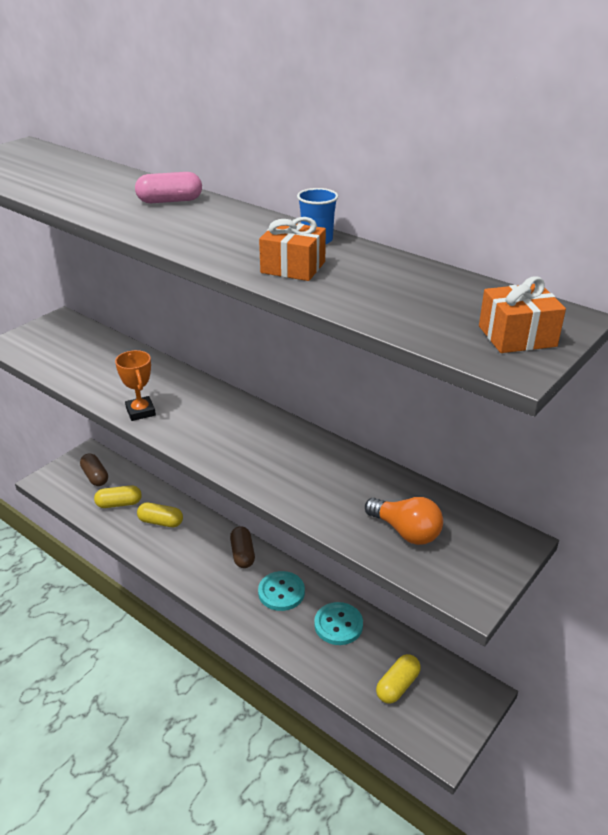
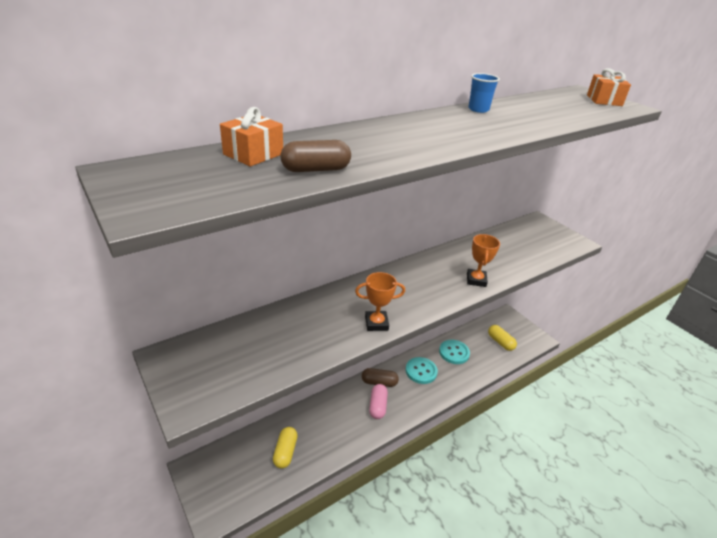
camera: 75 degrees left, 0 degrees up
brown capsule [80,454,108,486] -> brown capsule moved to [280,140,351,172]
pink capsule [135,172,202,203] -> pink capsule moved to [369,384,388,419]
yellow capsule [137,502,183,527] -> none
orange gift [259,217,326,281] -> orange gift moved to [220,107,283,166]
orange light bulb [365,497,443,545] -> none
none -> orange trophy [467,234,500,287]

